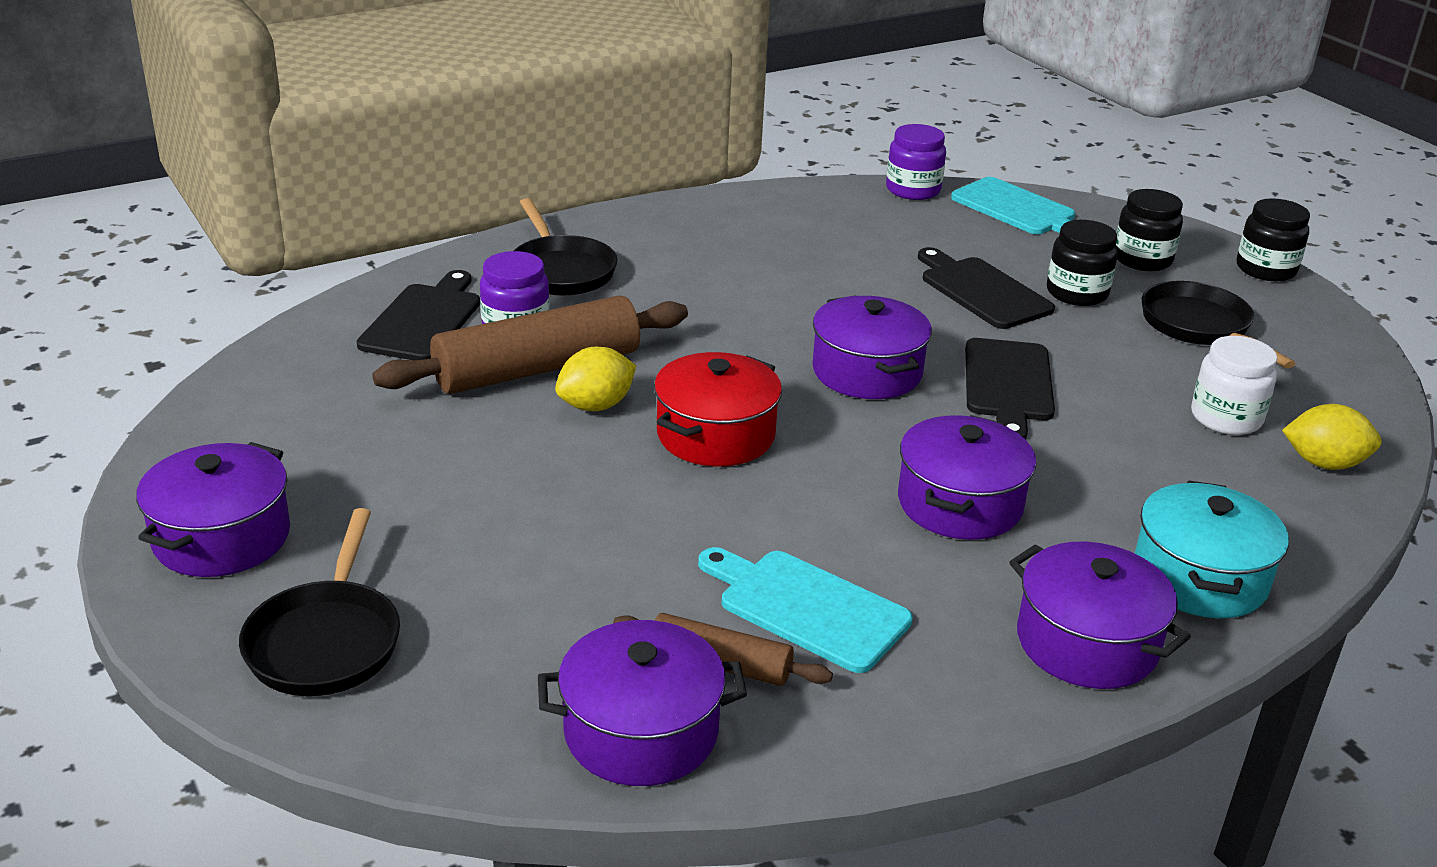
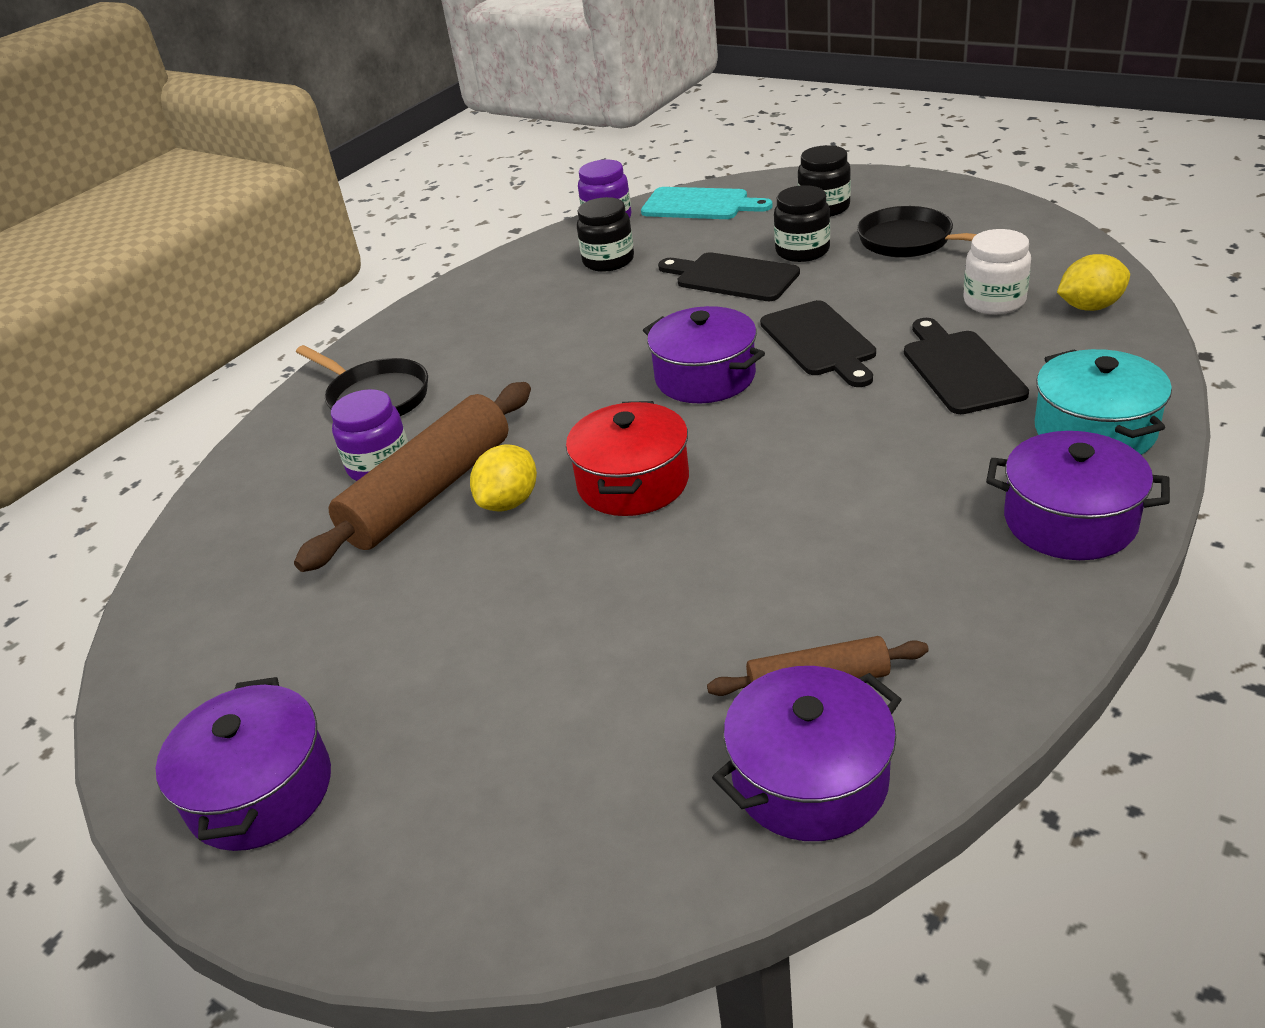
camera: 20 degrees left, 5 degrees up
black pan [239,508,400,696] -> none
black cutting board [357,270,480,360] -> black cutting board moved to [904,318,1029,414]
turquoise cutting board [698,547,913,673] -> none
purple pot [898,415,1036,540] -> none
black jar [1237,198,1310,281] -> black jar moved to [577,197,634,272]

